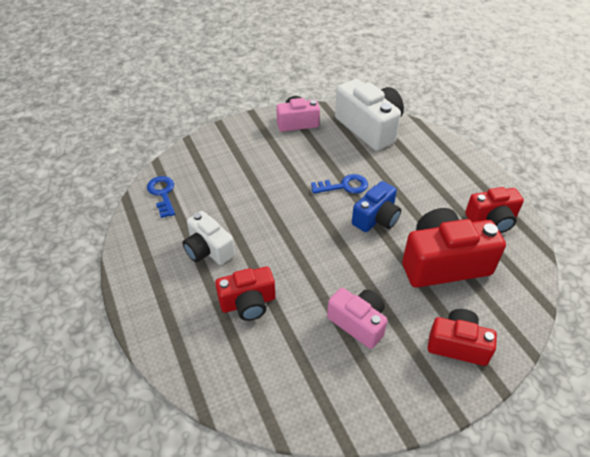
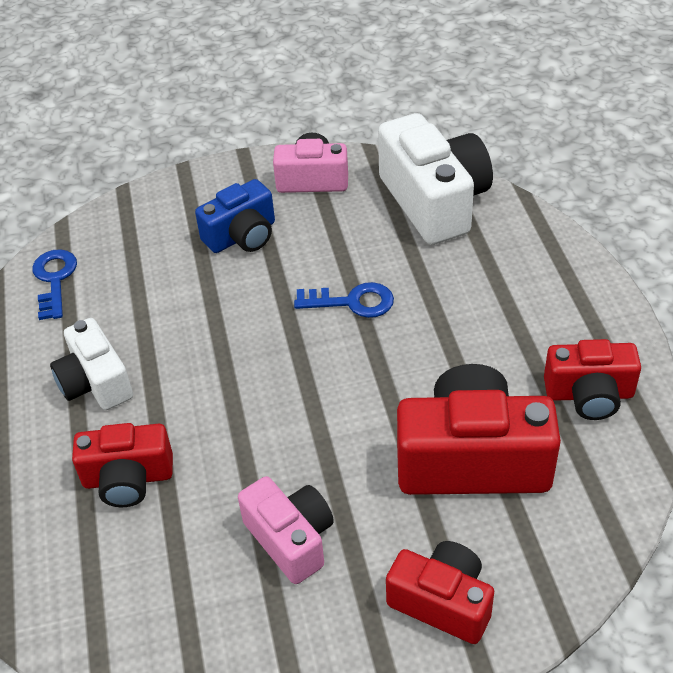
camera: 15 degrees right, 0 degrees up
blue camera [352,181,401,232] -> blue camera moved to [195,179,275,253]

